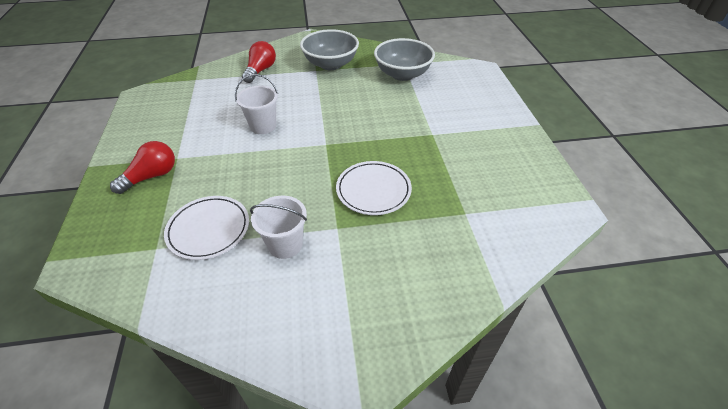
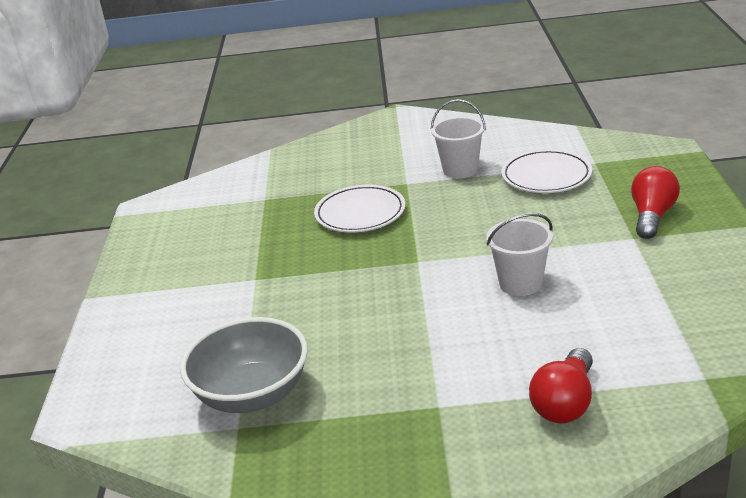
camera: 170 degrees left, 15 degrees down
red light bulb [110,141,175,194] -> red light bulb turned 150 degrees clockwise [631,166,680,239]
grey bowl [300,29,359,70] -> none

